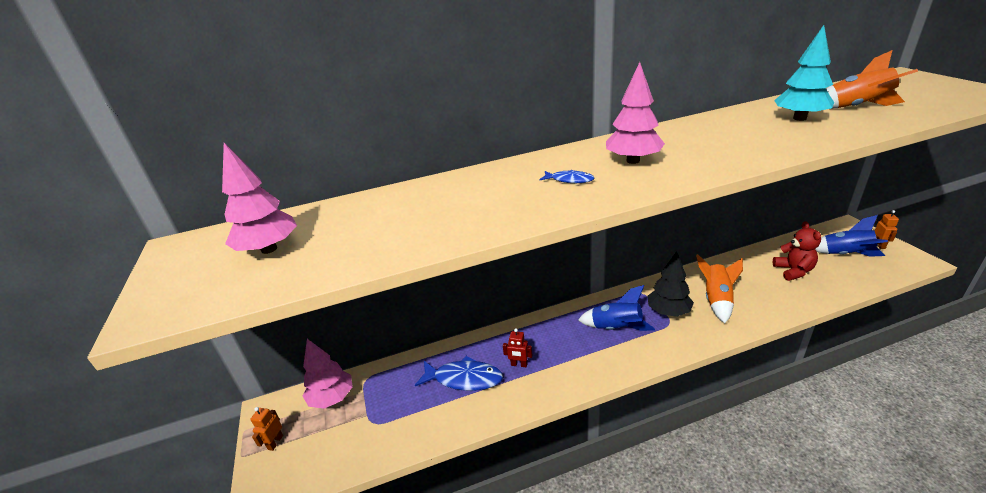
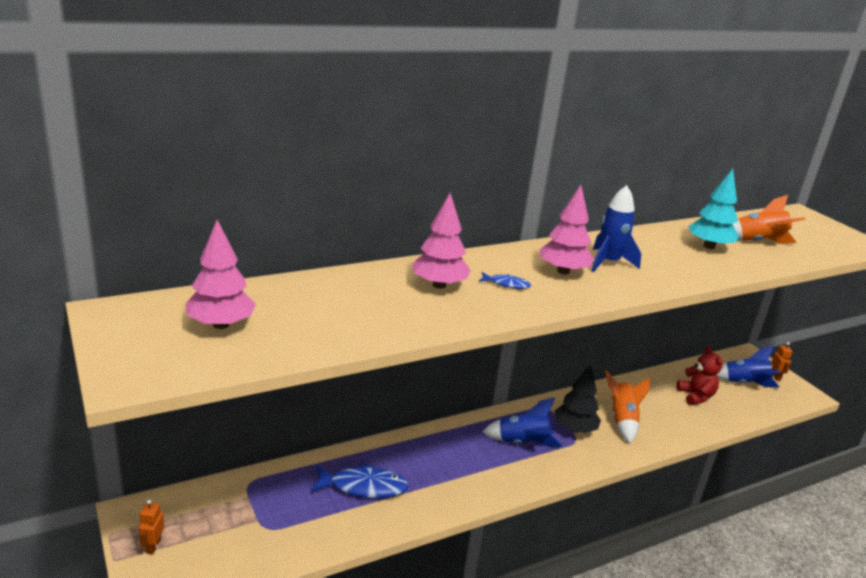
camera: 15 degrees left, 5 degrees down
pink tree [303,339,353,409] -> pink tree moved to [412,193,471,289]
red robot [503,328,532,367] -> none
none -> blue rocket [592,185,641,272]

